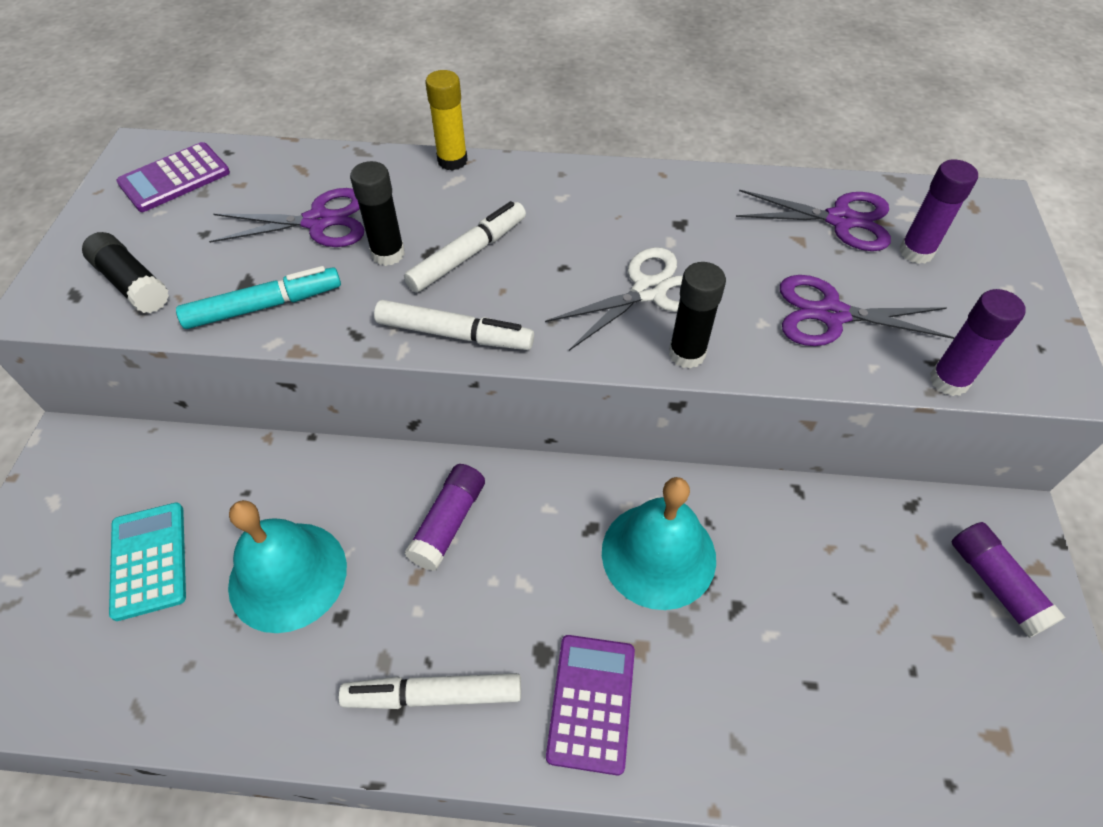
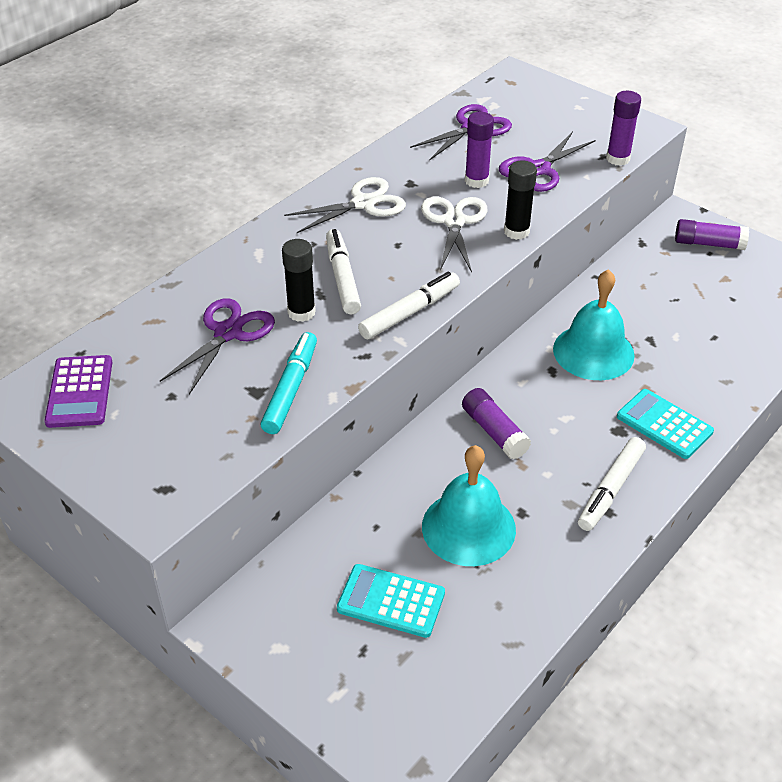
camera: 55 degrees left, 10 degrees down
black glue stick [82,232,169,313] -> none
yellow glue stick [426,70,468,171] -> none
purple calculator [546,635,635,775] -> turquoise calculator [617,389,714,459]
purple glue stick [899,159,978,264] -> purple glue stick moved to [465,112,494,188]
none -> white scissors [284,177,406,233]

